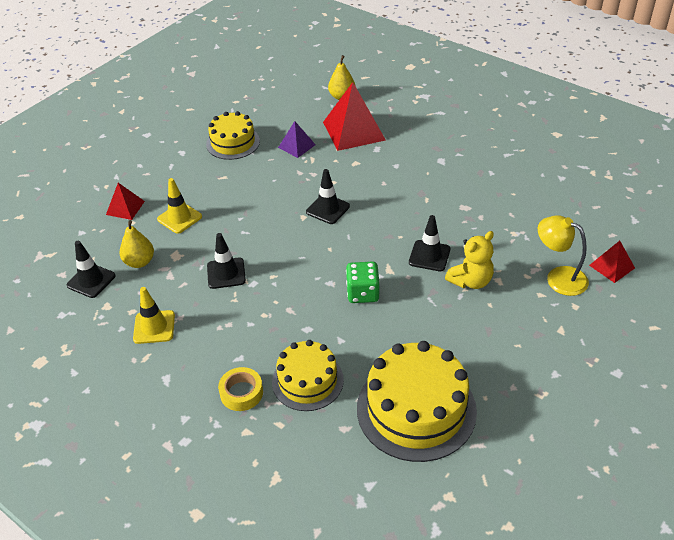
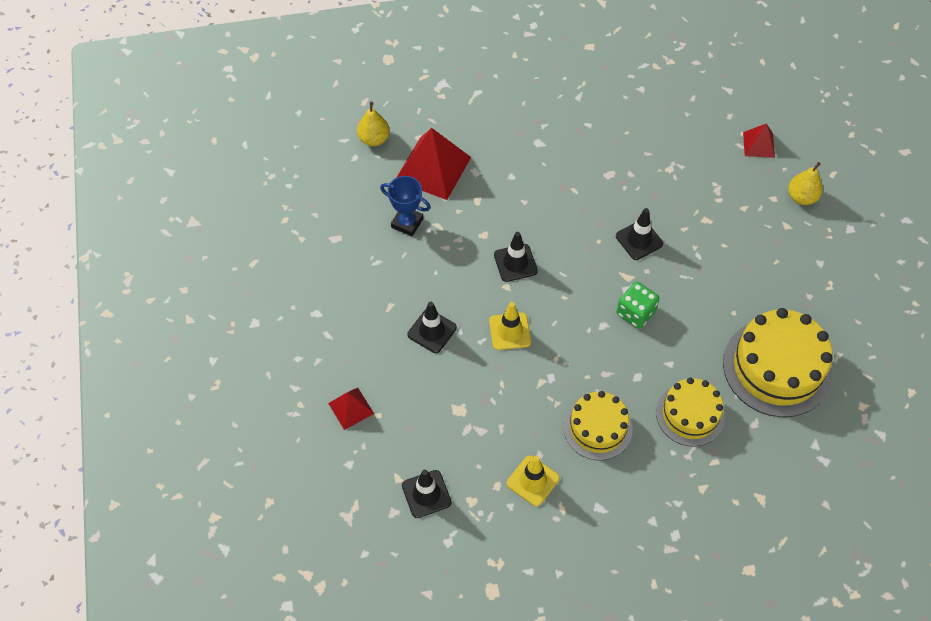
camera: 50 degrees left, 15 degrees up
yellow pear [120,220,154,268] -> yellow pear moved to [788,162,823,205]
yellow traffic cone [157,178,202,234] -> yellow traffic cone moved to [489,302,531,350]
yellow cake [206,111,260,160] -> yellow cake moved to [563,391,633,460]
black traffic cone [207,233,246,289] -> black traffic cone moved to [407,302,457,353]
yellow tape [218,367,263,411] -> none
purple pyramid [278,121,316,158] -> blue trophy [380,176,431,236]
yellow teddy bear [445,231,494,289] -> none
yellow lamp [538,215,589,296] -> none

